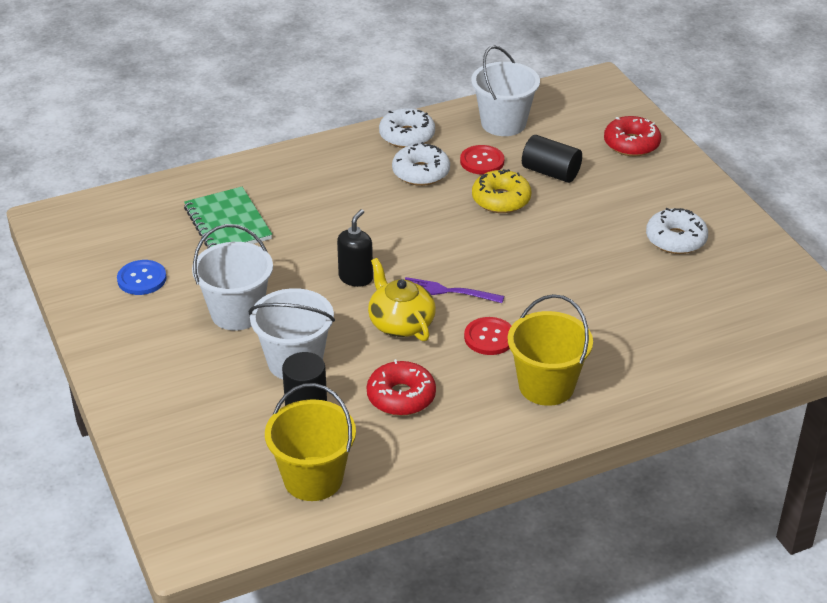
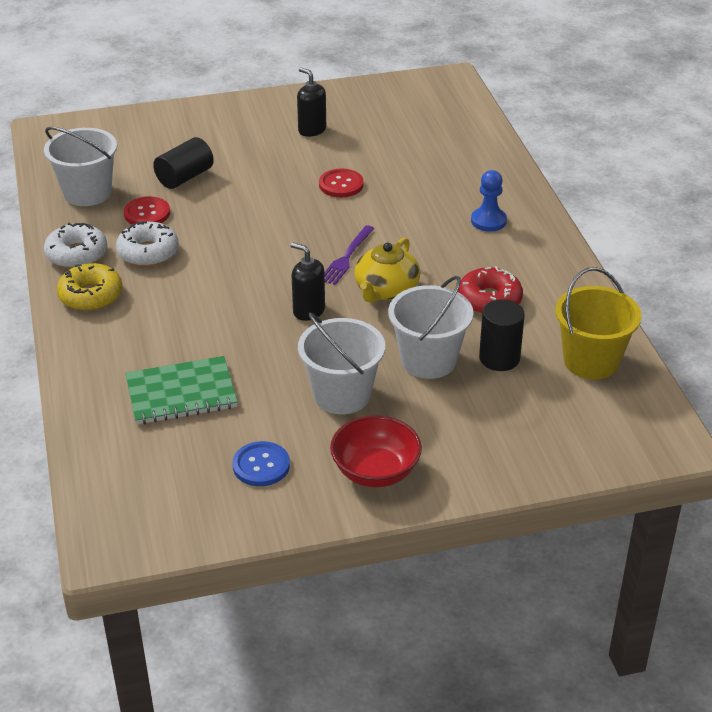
camera: 80 degrees left, 0 degrees up
yellow teapot [368,258,436,341] -> yellow teapot turned 45 degrees counterclockwise [354,238,420,303]
red button [464,317,512,355] -> red button moved to [319,169,364,197]
yellow donut [472,169,531,213] -> yellow donut moved to [57,263,123,311]
yellow bucket [508,294,593,406] -> blue pawn [471,170,507,232]
red donut [604,116,661,156] -> none
white donut [646,208,708,254] -> black soap dispenser [297,67,326,137]
none -> red bowl [330,415,422,487]

